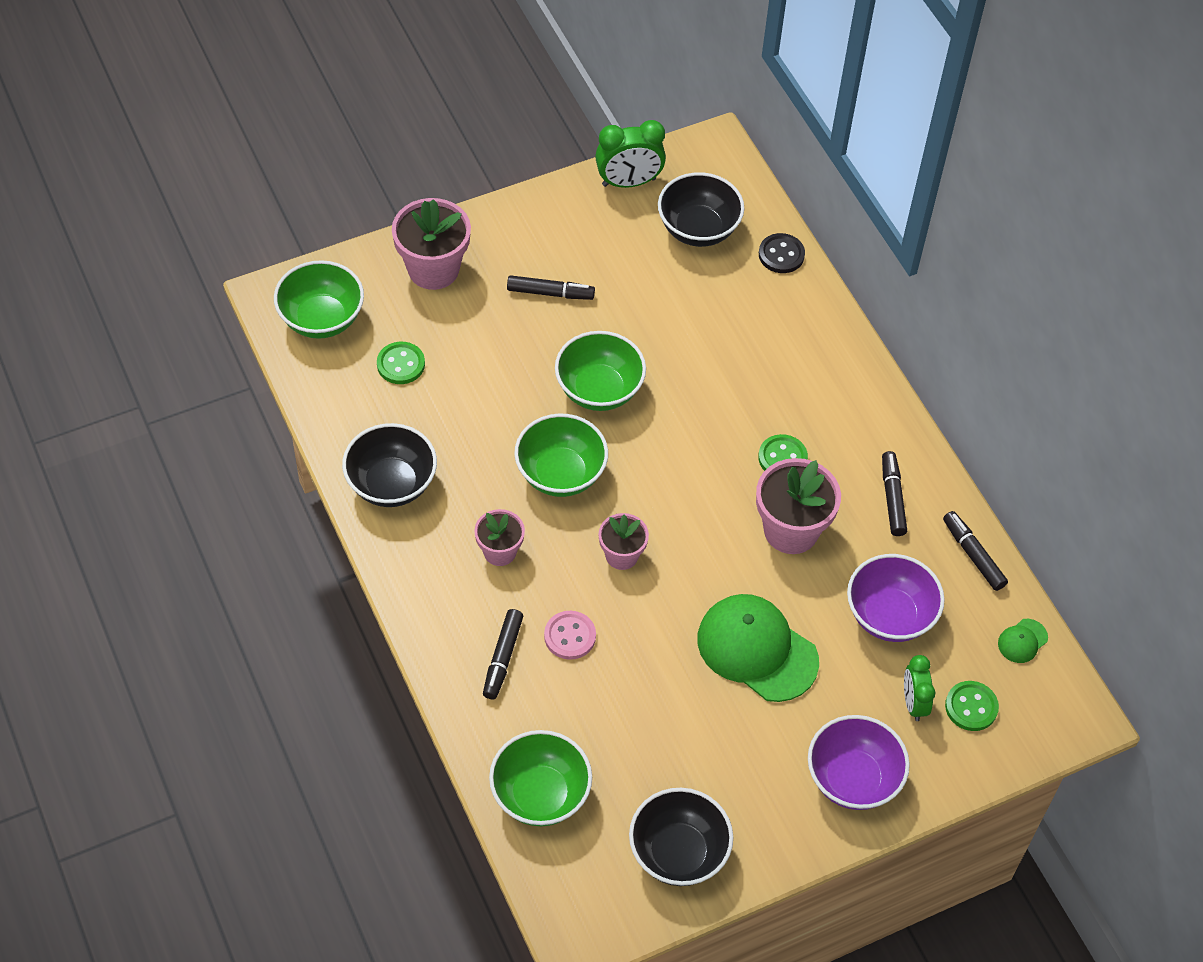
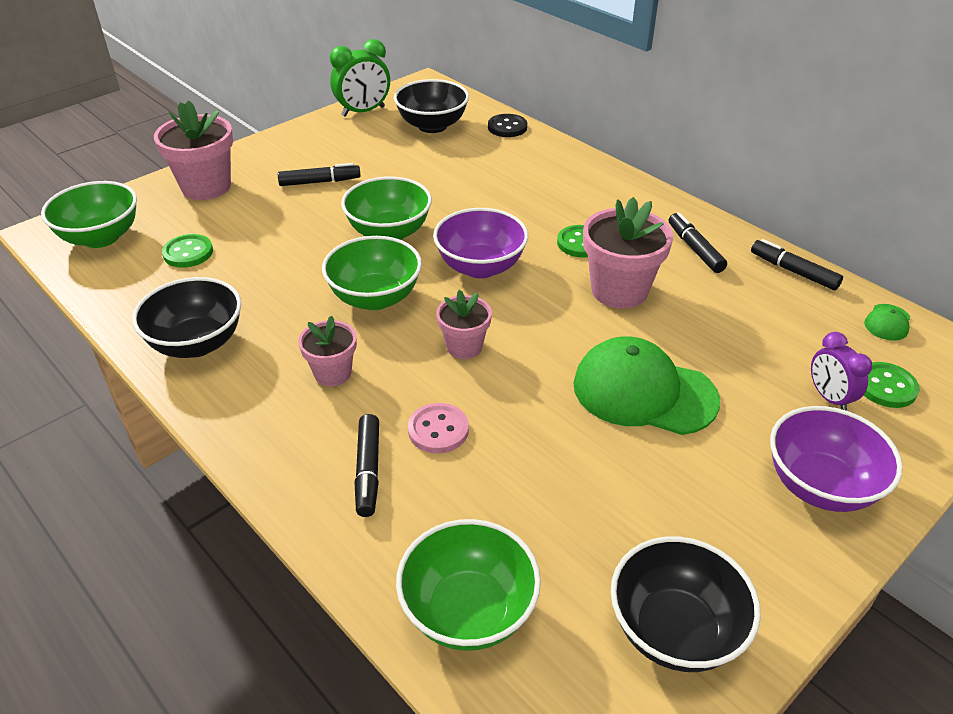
camera: 15 degrees left, 15 degrees down
purple bowl [847,554,945,642] -> purple bowl moved to [433,208,528,278]
green clock [904,655,935,721] -> purple clock [811,332,872,411]

